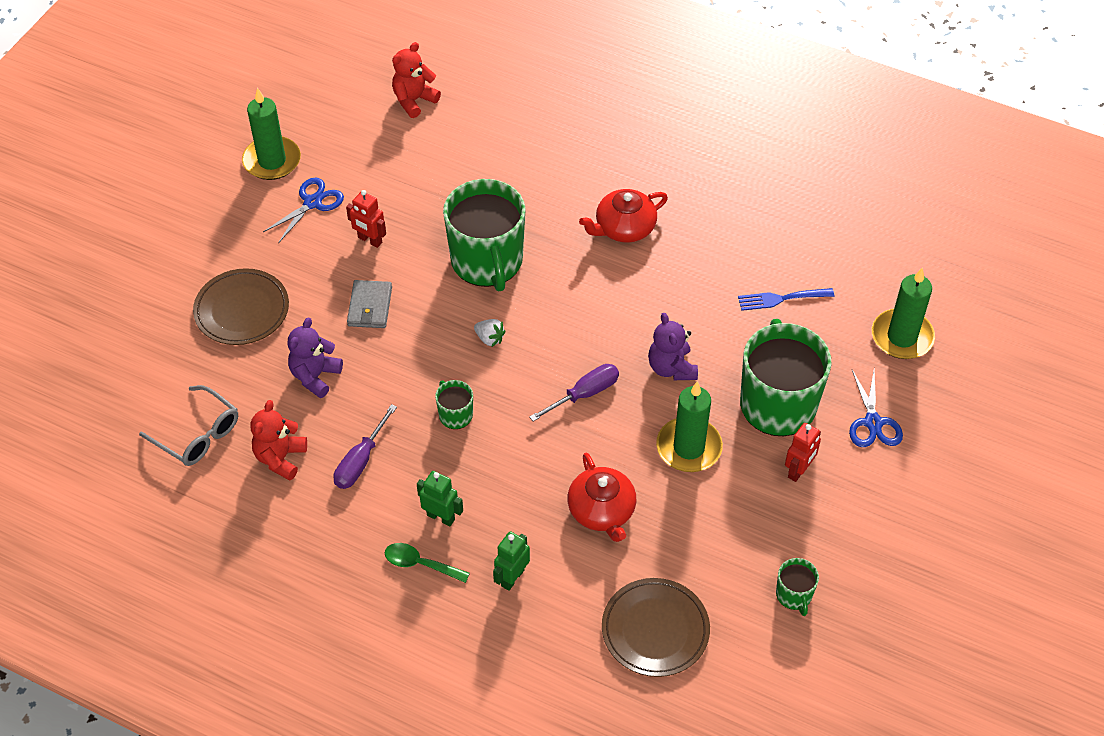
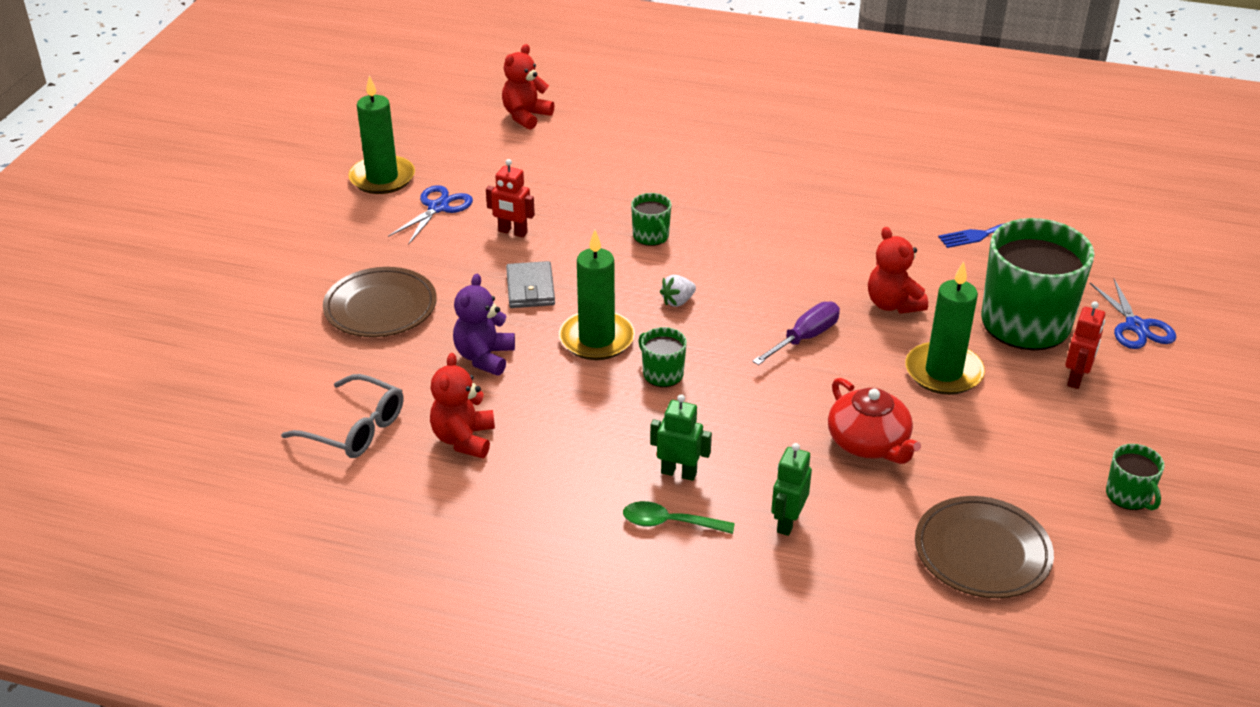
camera: 10 degrees left, 15 degrees down
purple screwdriver [333,404,397,489] -> none
green mug [443,179,526,291] -> green mug [631,193,672,246], size x0.44
white strawberry [474,319,506,347] -> white strawberry turned 120 degrees clockwise [660,275,696,307]
red teapot [579,189,668,243] -> none
purple teddy bear [648,313,698,380] -> red teddy bear [868,227,928,314]
green candle [872,268,935,359] -> green candle moved to [559,230,635,360]

